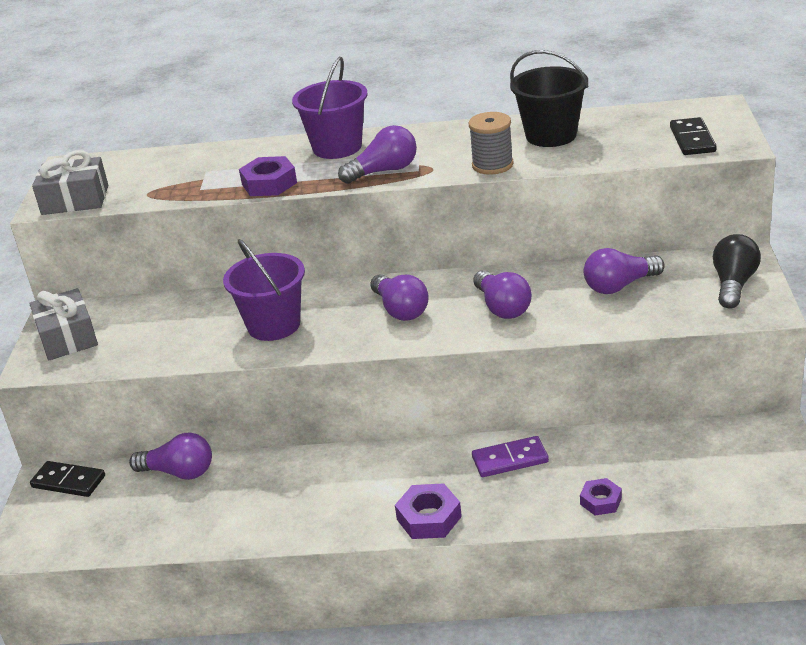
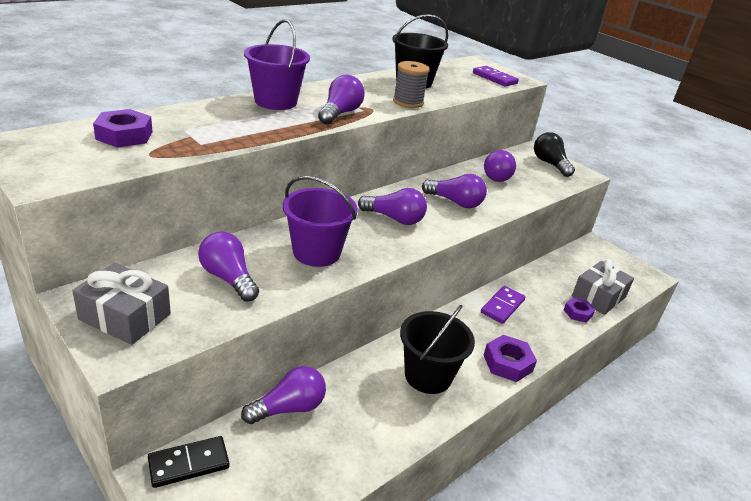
camera: 50 degrees left, 0 degrees up
grey gift [32,150,108,215] -> grey gift moved to [572,259,634,315]
purple nut [239,156,297,196] -> purple nut moved to [93,109,153,148]
black domino [670,117,717,155] -> purple domino [473,66,519,87]
none -> purple light bulb [198,232,259,302]
none -> black bucket [400,305,475,394]

